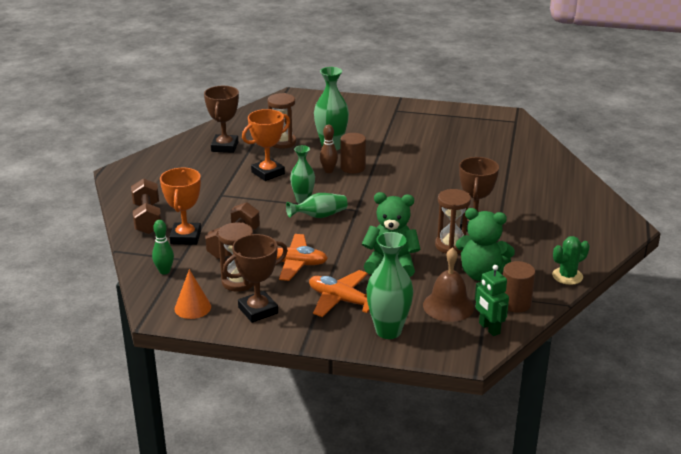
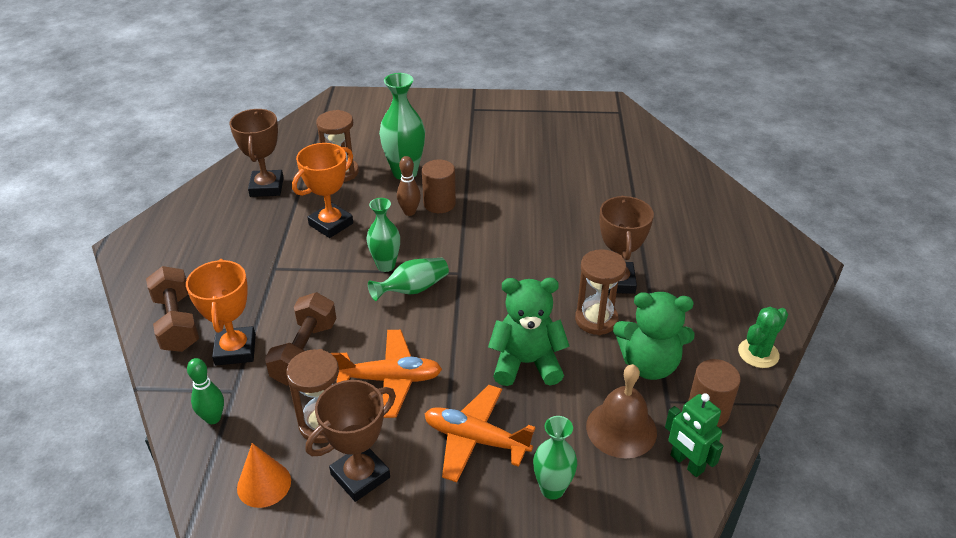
camera: 10 degrees left, 10 degrees up
green vase [366,232,414,339] -> green vase [533,416,577,500], size x0.65

